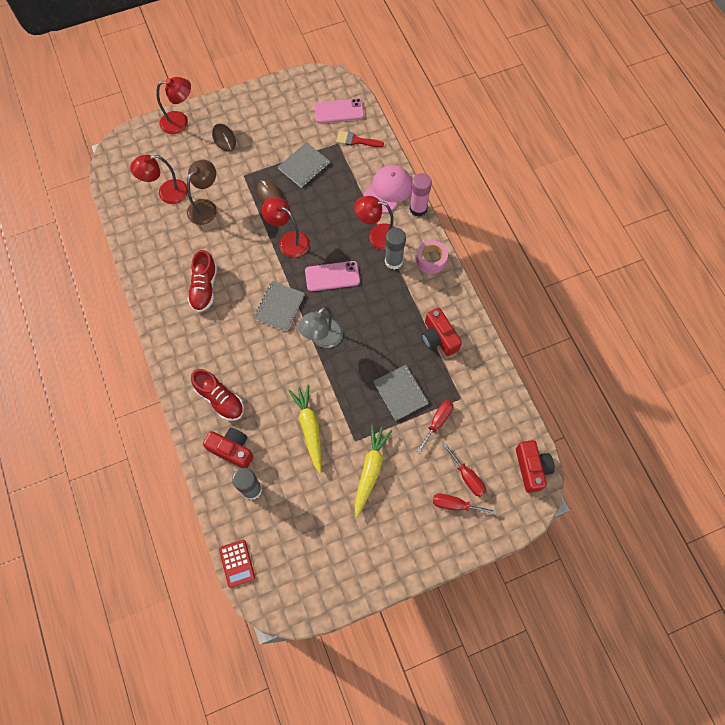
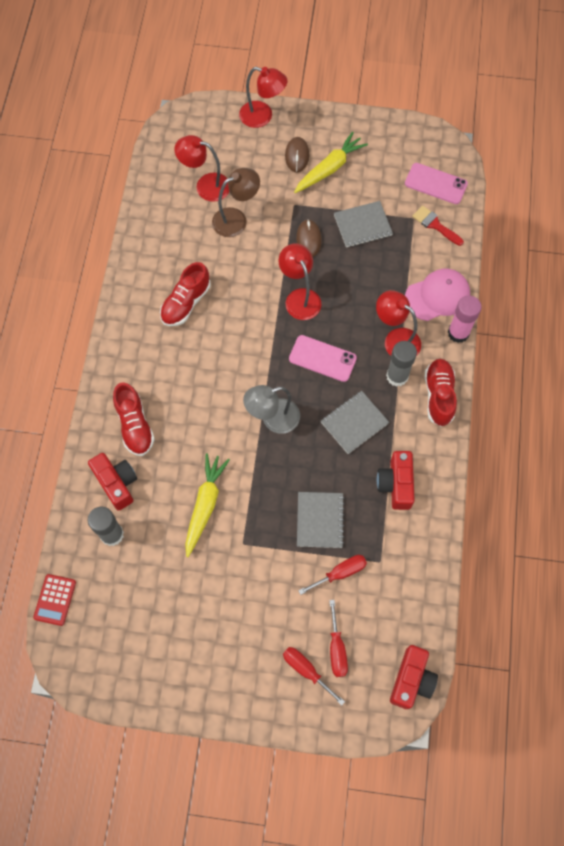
camera: 30 degrees right, 0 degrees up
grey notebook [254,281,305,331] -> grey notebook moved to [321,391,389,454]
yellow carrot [355,425,392,517] -> yellow carrot moved to [294,132,368,193]
pink tape [416,240,448,274] -> red shoe [425,359,457,427]

